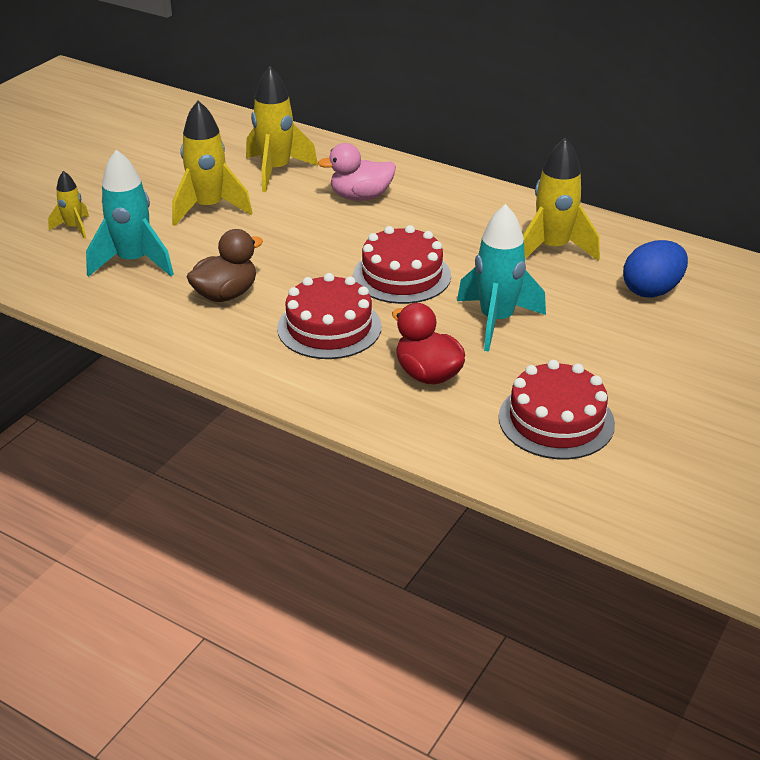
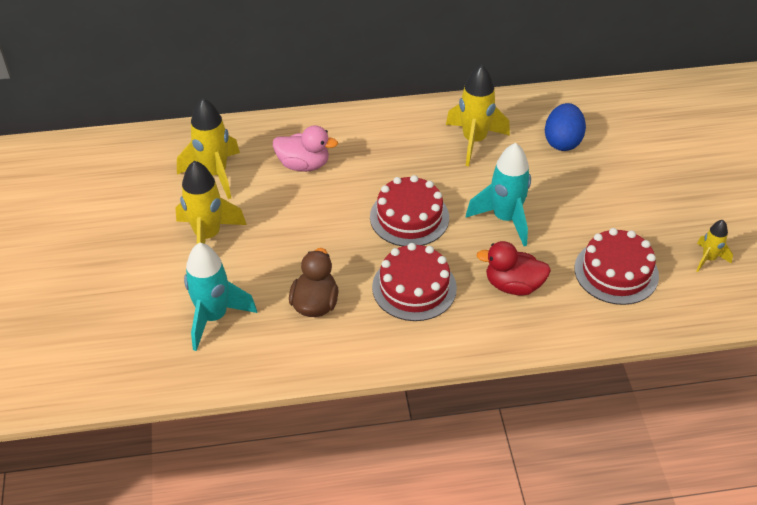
camera: 40 degrees left, 10 degrees up
yellow rocket [48,171,89,239] -> yellow rocket moved to [696,220,733,272]
pink duck [318,143,396,201] -> pink duck turned 120 degrees counterclockwise [273,125,338,172]

